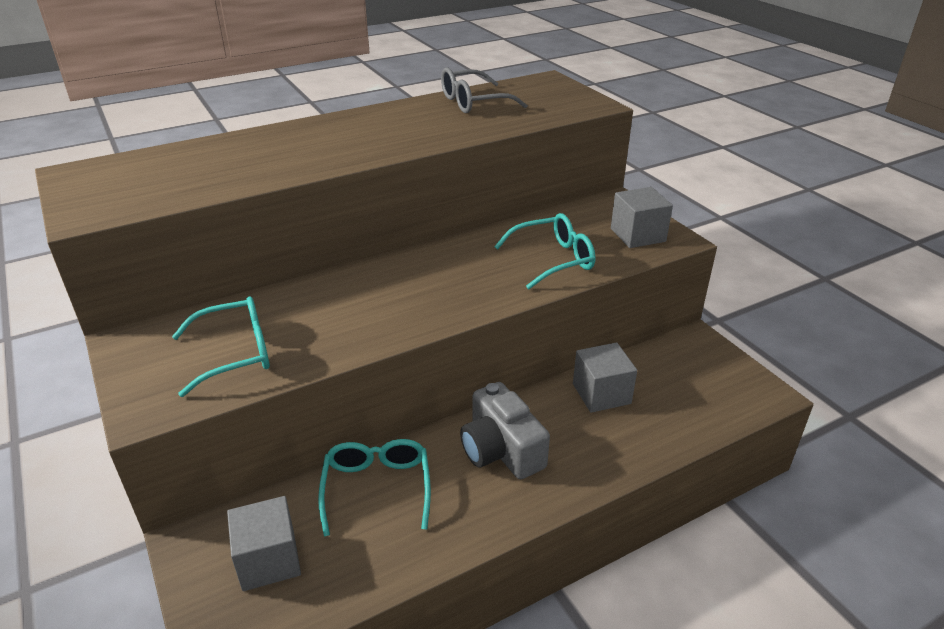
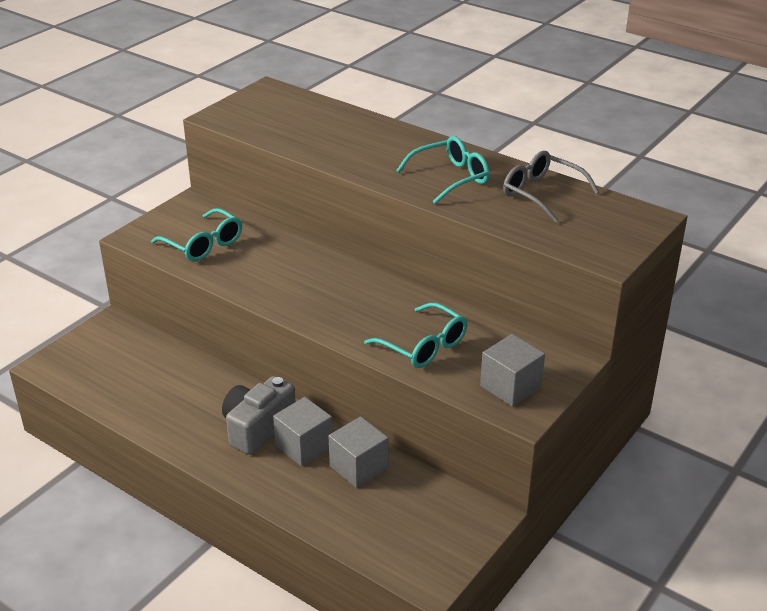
camera: 65 degrees right, 0 degrees up
grey cube [227,496,301,591] -> grey cube moved to [273,397,333,467]
turquoise glasses [318,439,431,536] -> turquoise glasses moved to [396,136,490,204]

